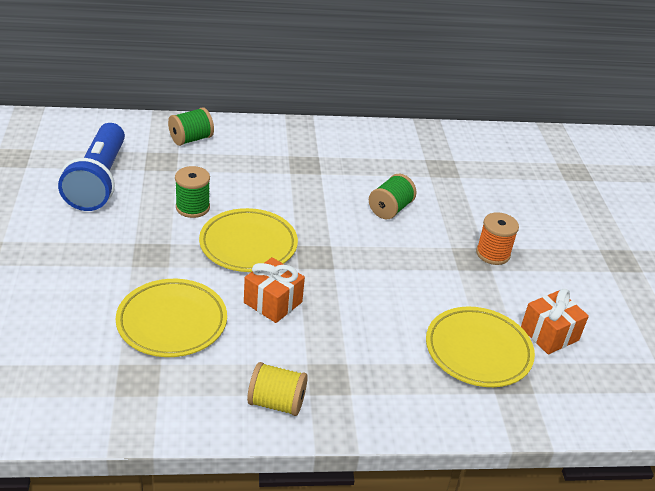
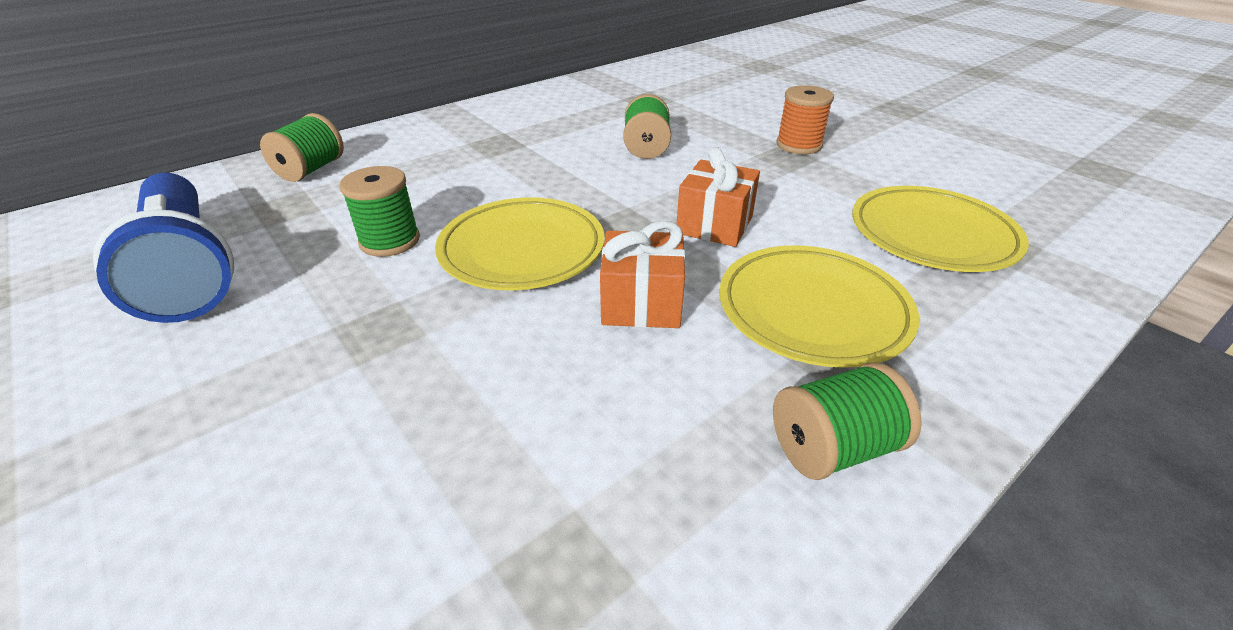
camera: 30 degrees left, 0 degrees up
yellow plate [116,279,227,357] -> yellow plate moved to [719,245,919,368]
yellow spool [247,362,308,416] -> green spool [773,362,922,480]
orange gift [521,289,589,354] -> orange gift moved to [677,147,760,247]

